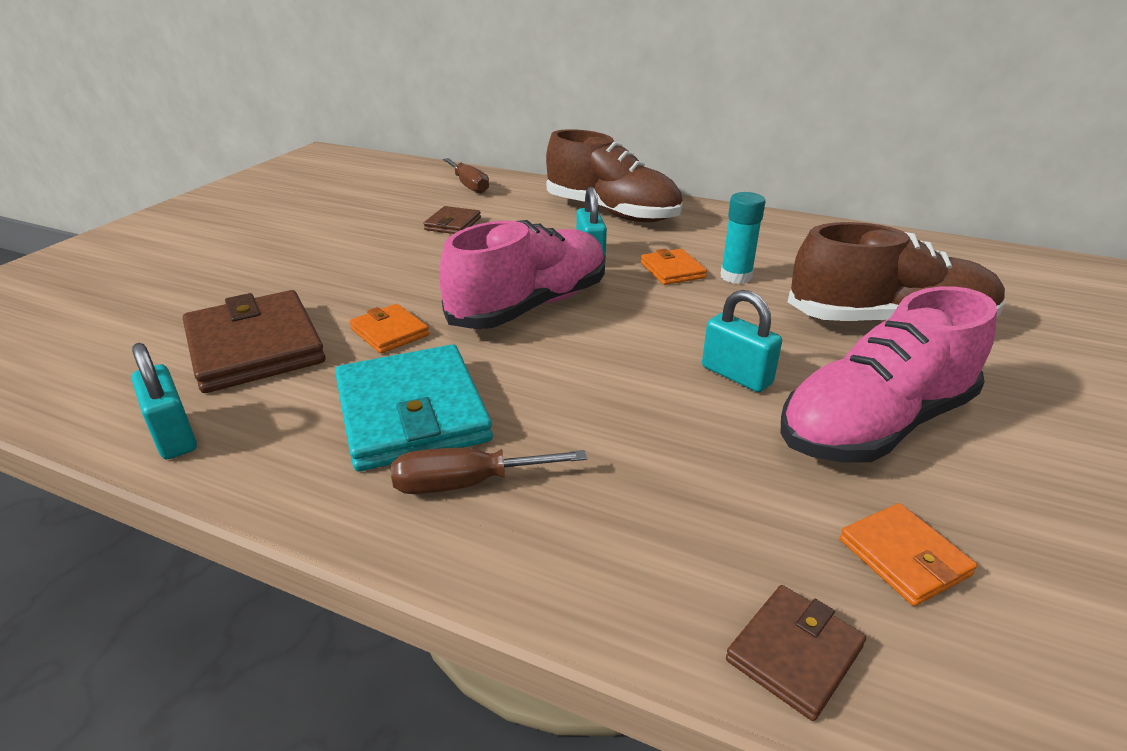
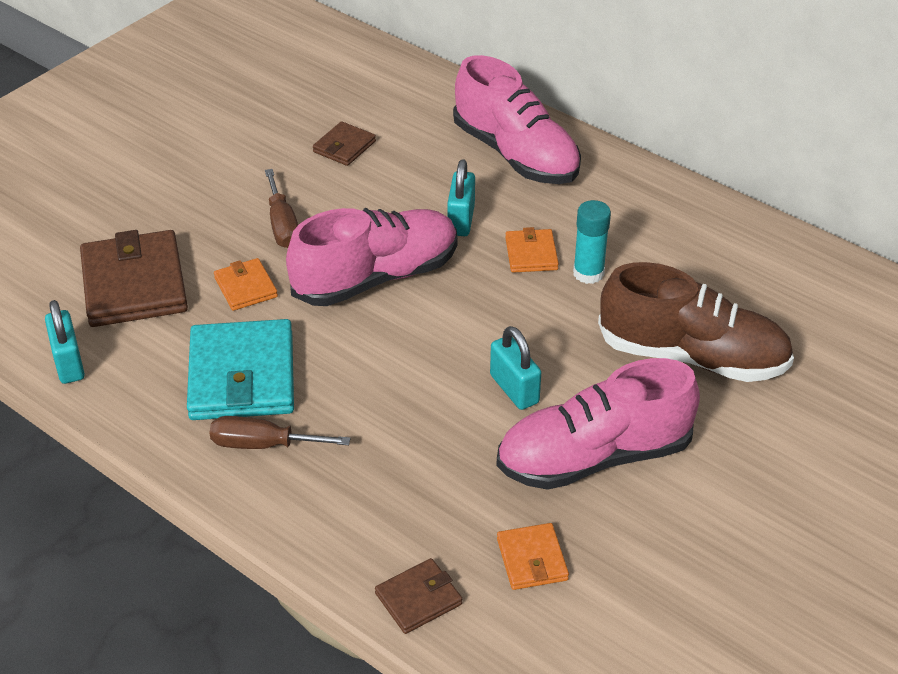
camera: 15 degrees right, 10 degrees up
brown screwdriver [443,158,489,193] -> brown screwdriver moved to [265,169,298,248]
brown shoe [546,129,683,222] -> pink shoe [453,55,581,184]

